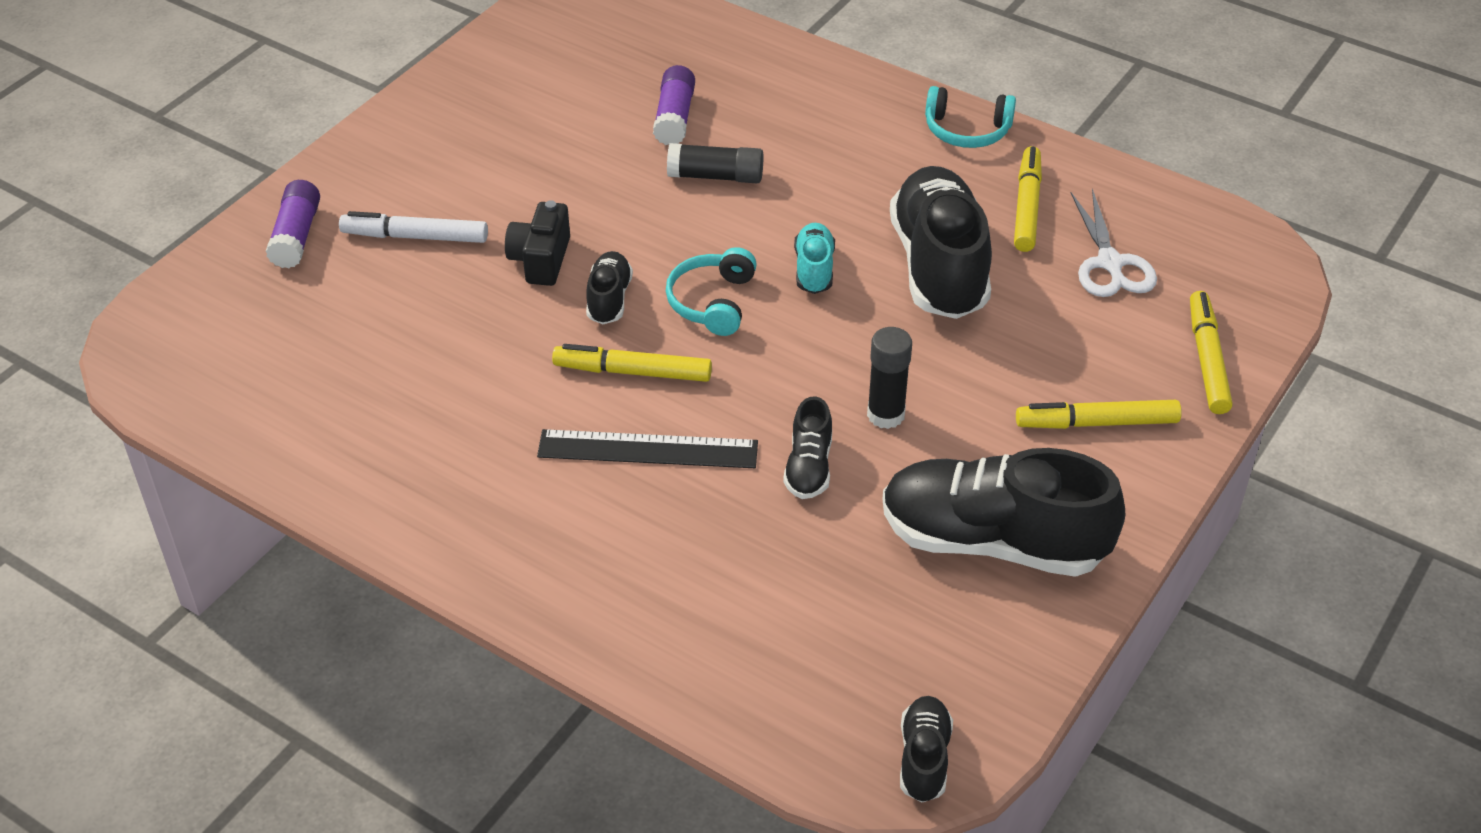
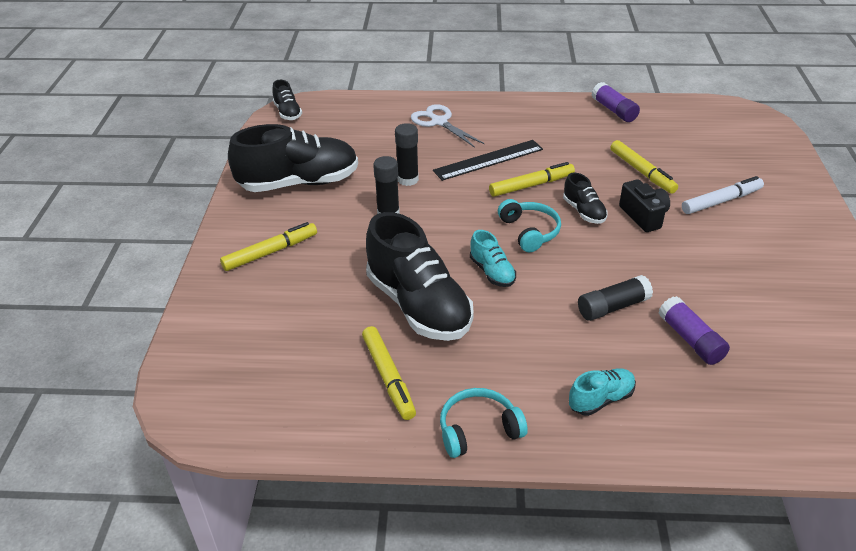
camera: 150 degrees right, 5 degrees down
purple glue stick [265,180,320,268] -> purple glue stick moved to [592,82,640,122]
black shoe [783,396,832,499] -> black glue stick [395,123,419,186]
white scissors [1071,189,1157,297] -> white scissors moved to [411,104,485,148]
yellow marker [1190,291,1233,414] -> yellow marker moved to [610,140,678,194]
none -> turquoise shoe [569,368,636,416]

